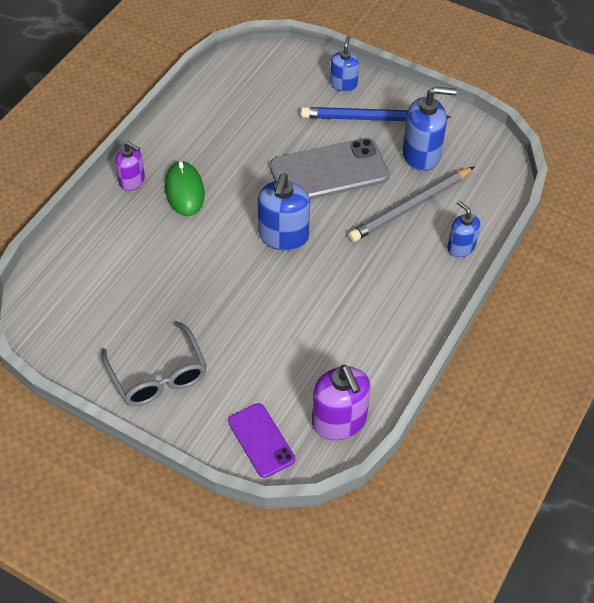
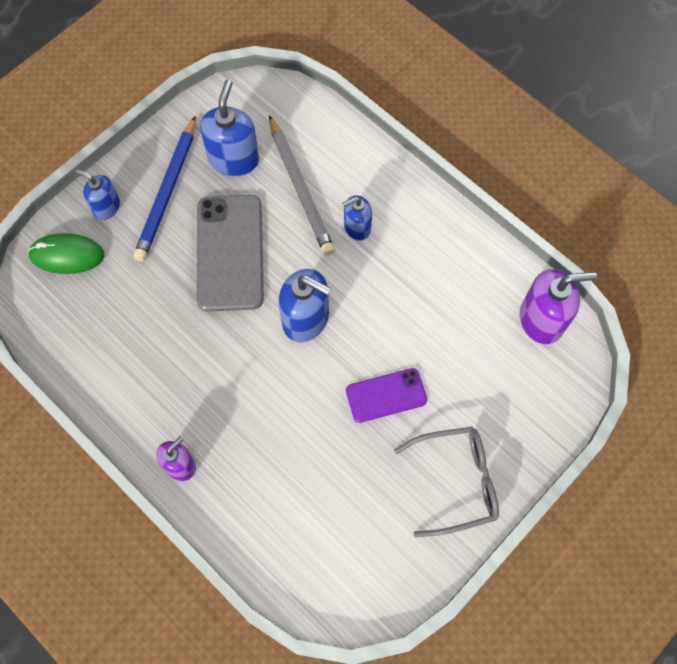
camera: 75 degrees left, 15 degrees up
green mouse [165,161,205,216] -> green mouse moved to [28,233,104,274]
purple phone [228,403,295,478] -> purple phone moved to [346,368,427,423]
blue soap dispenser [447,200,480,257] -> blue soap dispenser moved to [342,195,372,240]

